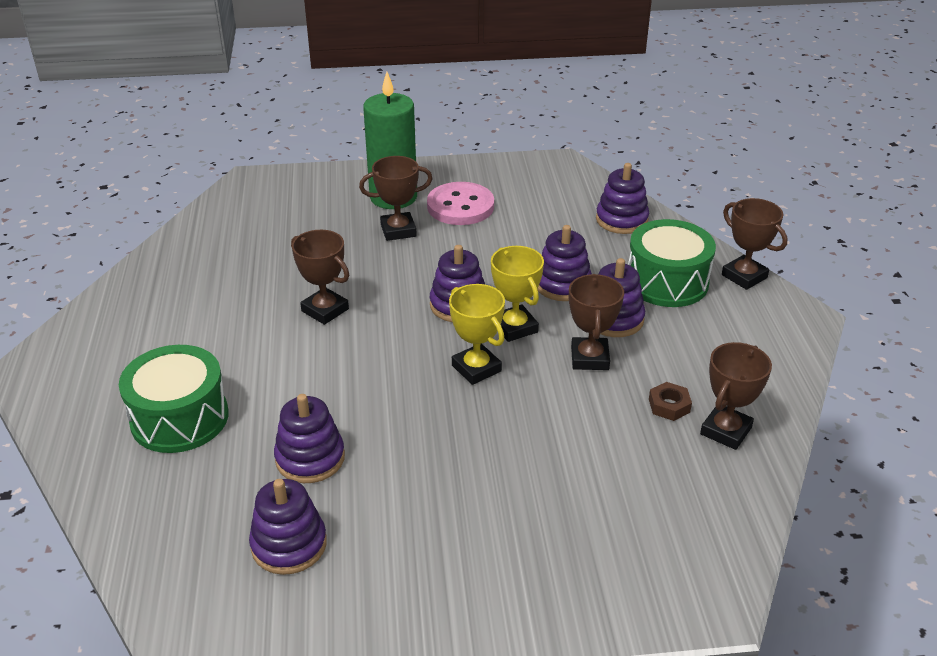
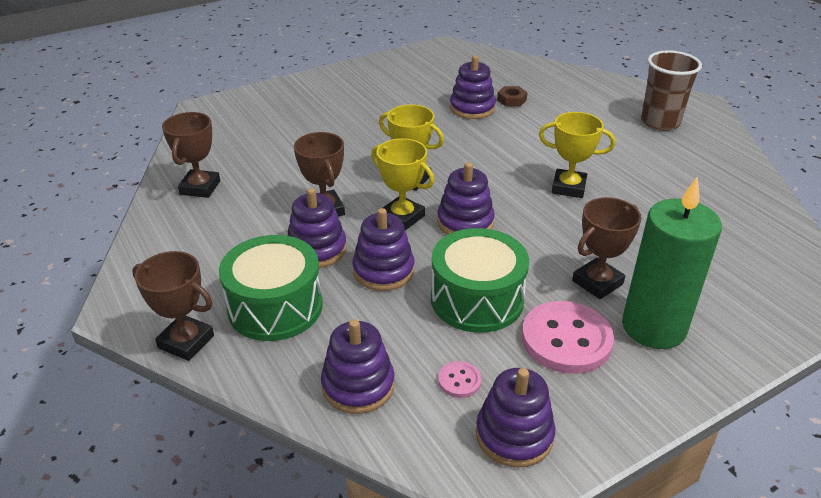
camera: 155 degrees right, 0 degrees up
green drum [119,345,229,453] -> green drum moved to [431,228,529,333]
purple stacking toy [249,479,327,575] -> purple stacking toy moved to [476,368,555,467]
brown trophy [291,230,349,325] -> yellow trophy [539,112,615,198]
brown nut [649,382,692,421] -> brown nut moved to [497,86,528,107]
none -> pink button [438,361,482,398]
none -> brown cup [641,50,702,131]

